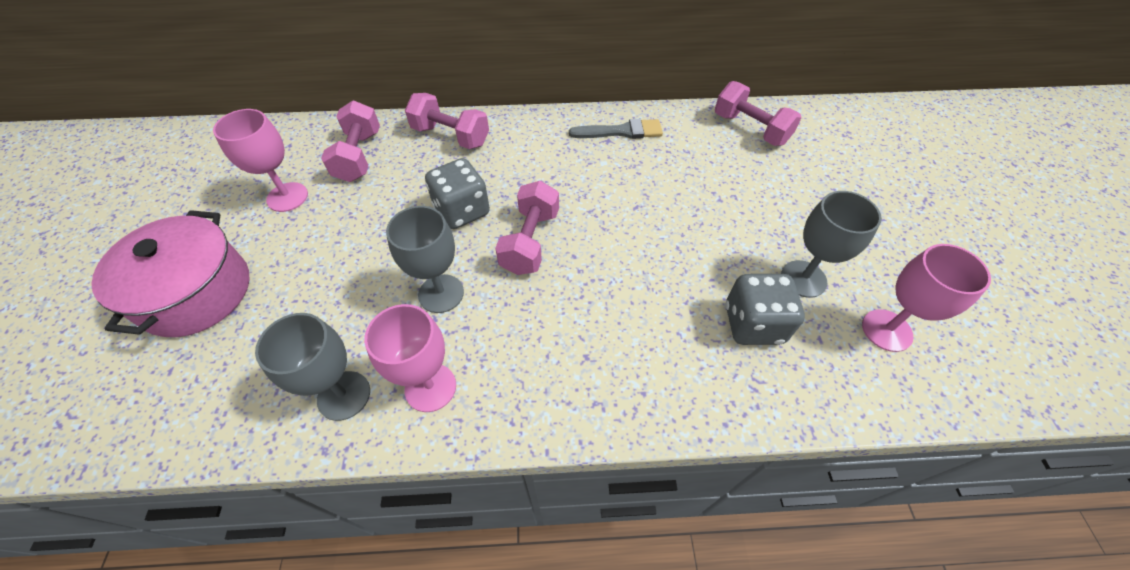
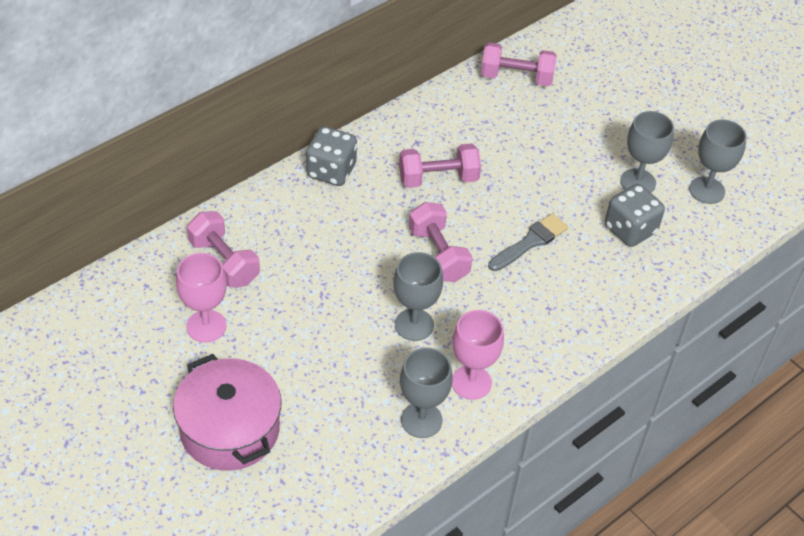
camera: 40 degrees left, 5 degrees down
pink dumbbell [405,93,489,149] -> pink dumbbell moved to [399,143,481,188]
grey dice [425,158,490,229] -> grey dice moved to [306,126,357,186]
grey brush [569,119,663,139] -> grey brush moved to [488,213,568,271]
pink goblet [862,244,991,352] -> grey goblet [689,119,747,204]

